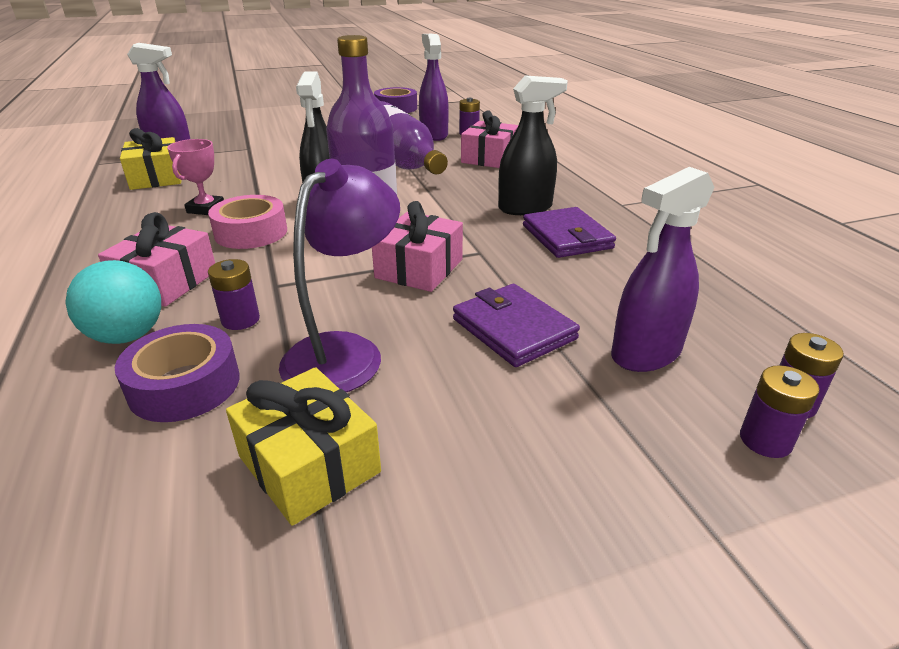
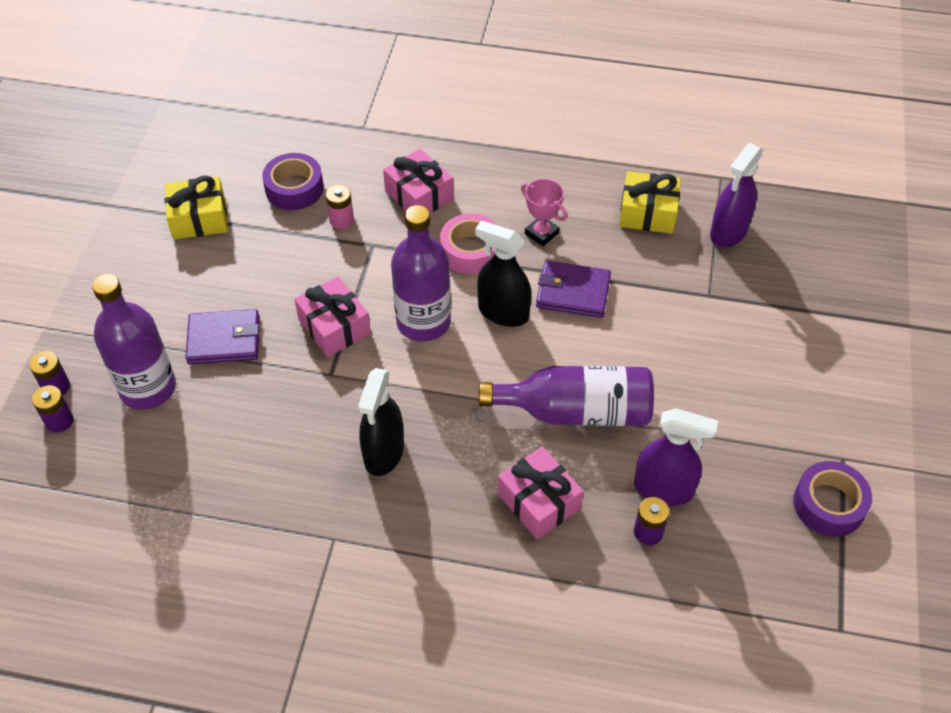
camera: 120 degrees right, 20 degrees up
turquoise ball [65,260,161,344] -> none
purple battery [208,259,260,330] -> pink battery [326,185,354,229]
purple lamp [279,159,400,392] -> none
purple wallet [523,207,616,258] -> purple wallet moved to [536,261,611,318]
purple spray bottle [611,167,715,372] -> purple bottle [92,274,176,410]

